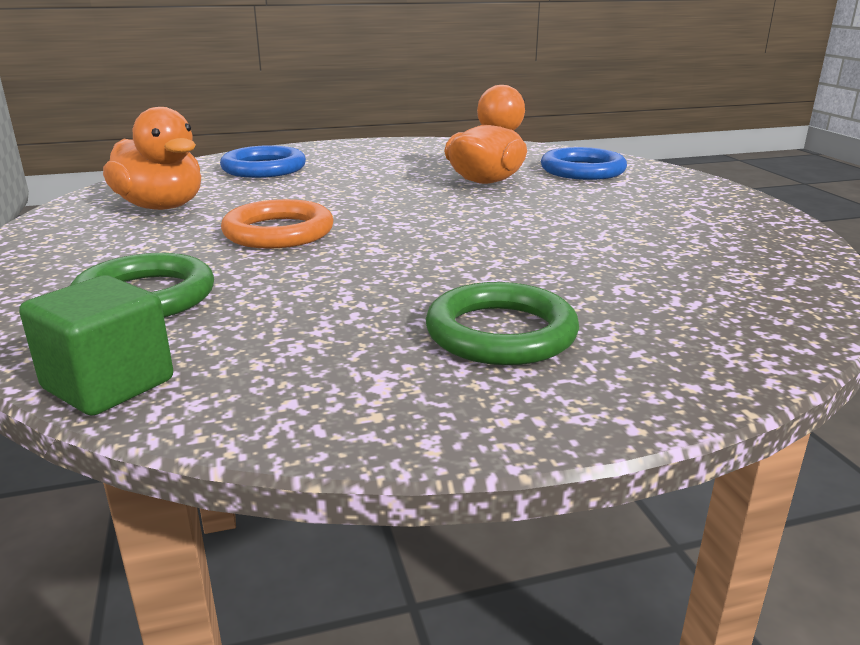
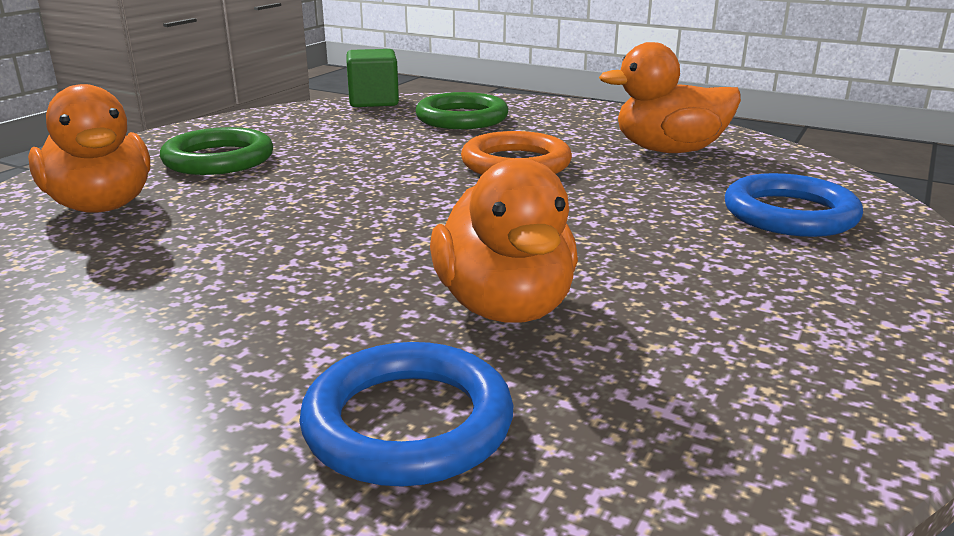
camera: 135 degrees right, 0 degrees up
none -> orange duck [28,84,150,213]

